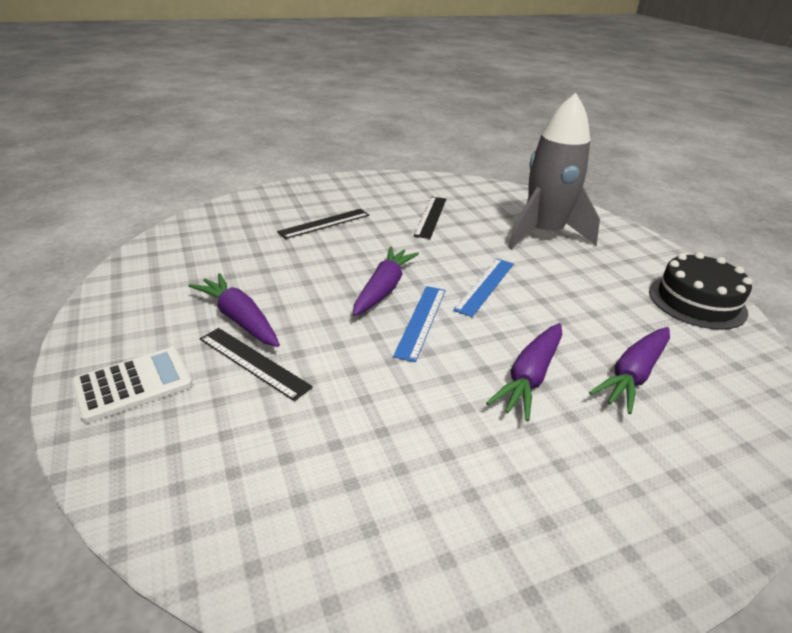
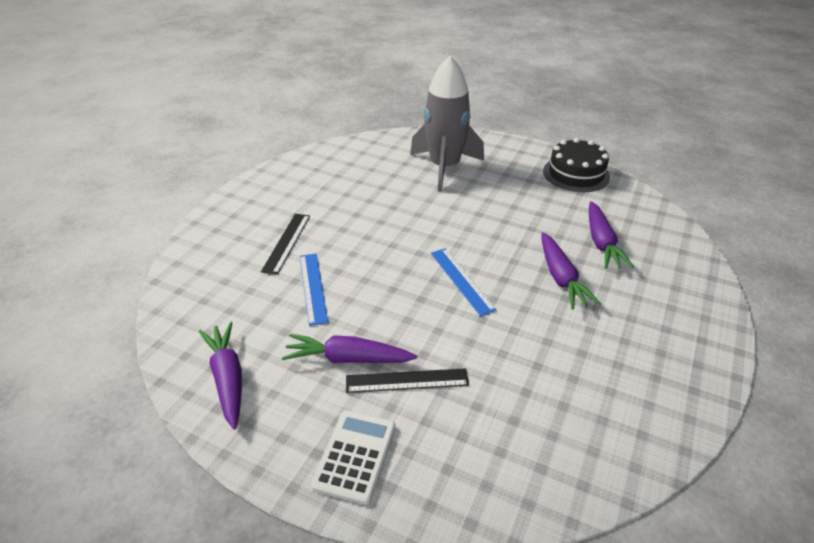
camera: 40 degrees left, 5 degrees up
purple carrot [353,247,419,316] -> purple carrot moved to [199,322,242,430]
black ruler [414,197,446,239] -> none
blue ruler [453,259,514,317] -> blue ruler moved to [300,254,328,326]

